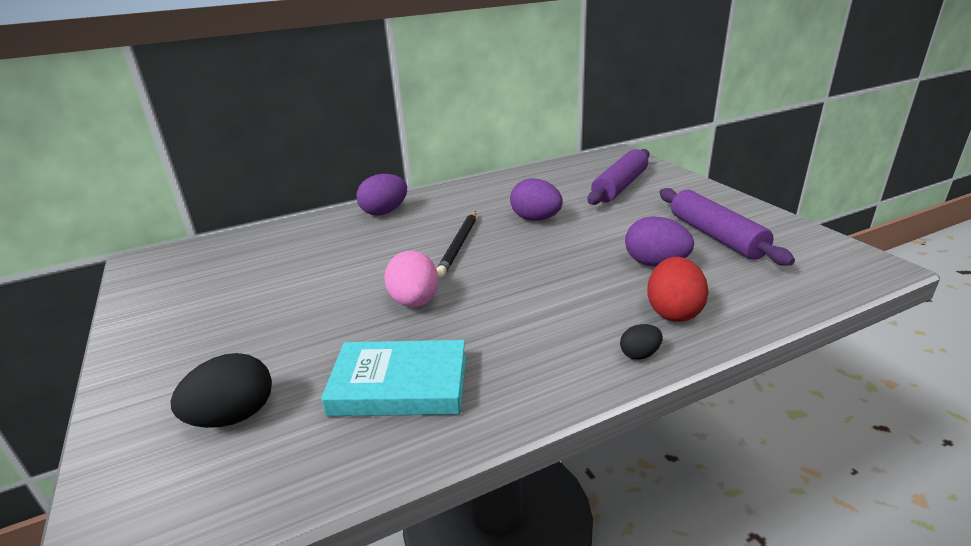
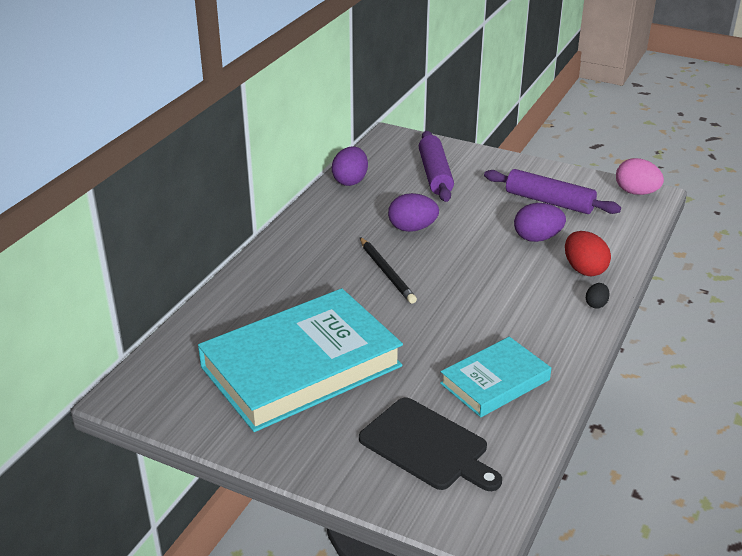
camera: 40 degrees left, 5 degrees up
black egg [170,353,272,428] -> black cutting board [359,398,502,491]
purple egg [357,174,407,216] -> purple egg moved to [332,147,368,186]
pink egg [384,251,438,307] -> pink egg moved to [616,158,664,195]
none -> turquoise book [198,288,403,432]

